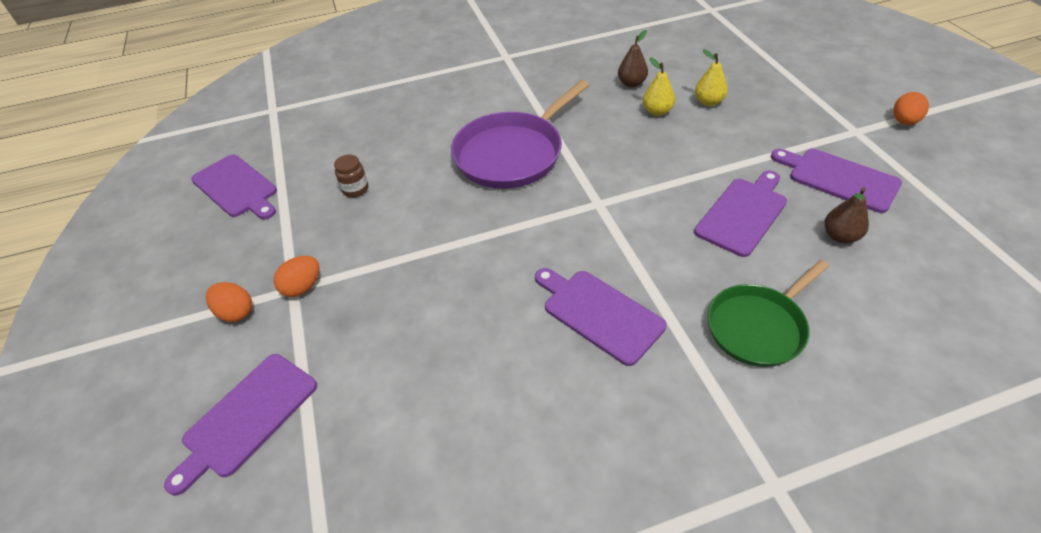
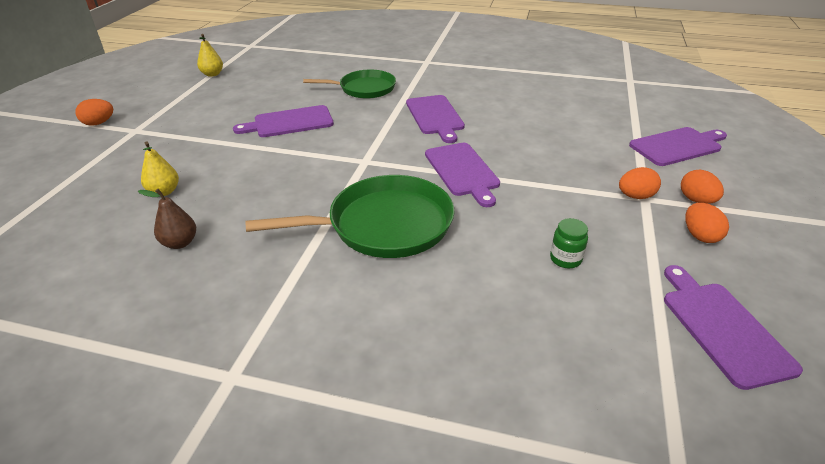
camera: 150 degrees left, 10 degrees down
brown jar [334,155,369,197] -> green jar [550,218,588,268]
purple pan [451,80,589,189] -> green pan [246,175,455,258]
yellow pear [643,57,675,116] -> yellow pear moved to [197,34,223,77]
purple cutting board [771,149,902,213] -> purple cutting board moved to [425,143,500,207]
brown pear [824,187,869,243] -> none
none -> orange egg [685,203,729,243]

